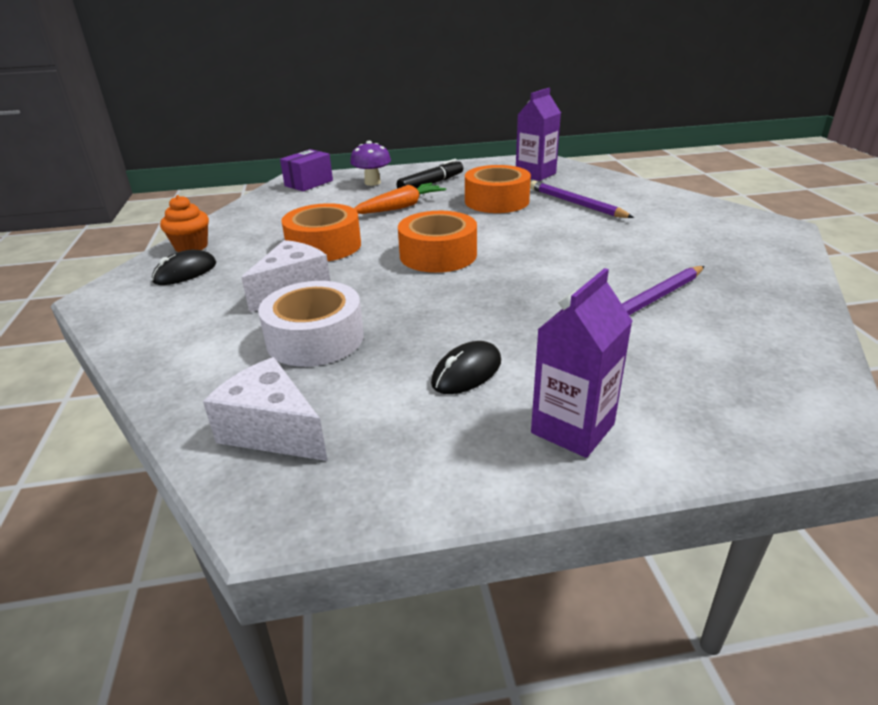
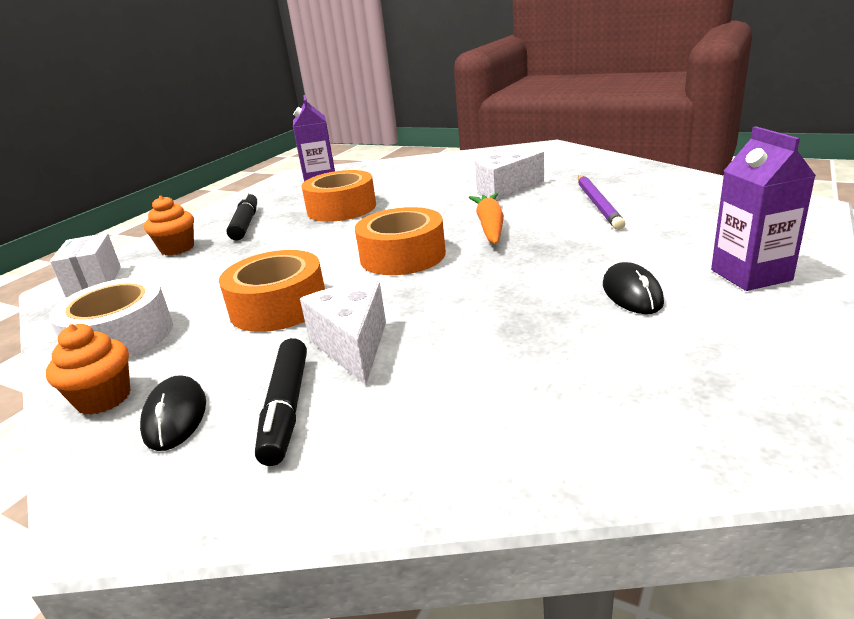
camera: 50 degrees left, 5 degrees down
white cheese [203,357,328,461] -> white cheese moved to [475,151,544,200]
white tape [258,281,364,367] -> white tape moved to [49,277,173,358]
purple box [280,149,333,191] -> white box [50,233,121,297]
purple mushroom [350,141,391,186] -> orange cupcake [144,196,194,255]
orange carrot [354,183,446,214] -> orange carrot moved to [469,193,504,244]
purple pencil [530,181,634,218] -> none
none -> black marker [255,338,307,466]

